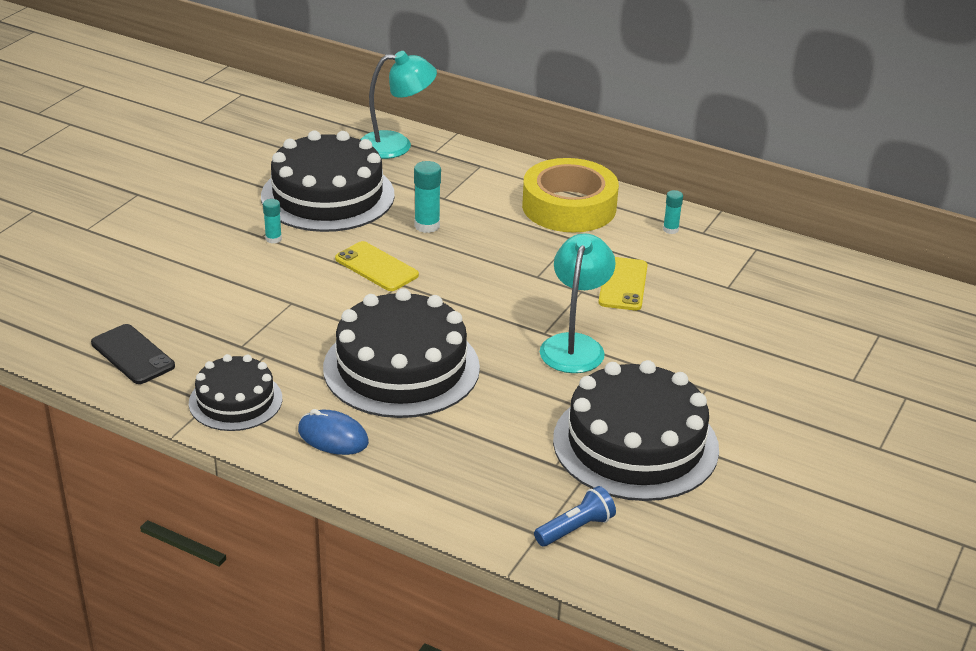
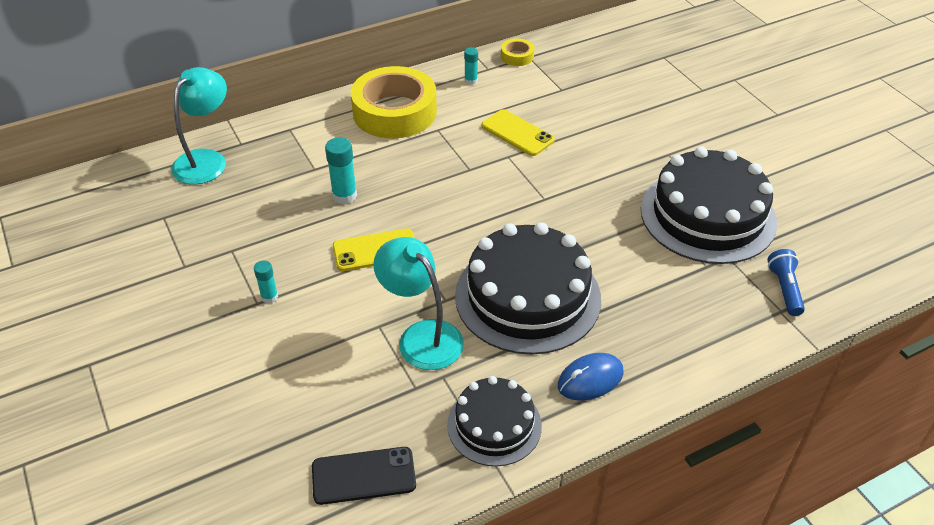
camera: 55 degrees left, 10 degrees up
black cake [261,131,395,232] -> none
turquoise lamp [540,233,616,373] -> turquoise lamp moved to [373,237,464,370]
none -> yellow tape [501,39,534,66]

